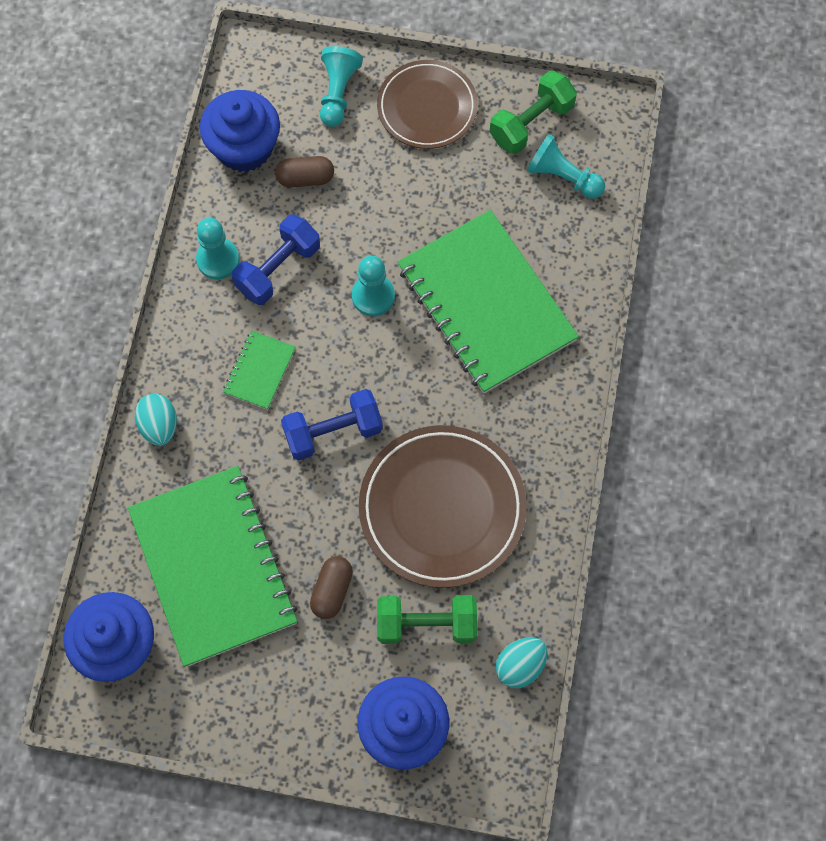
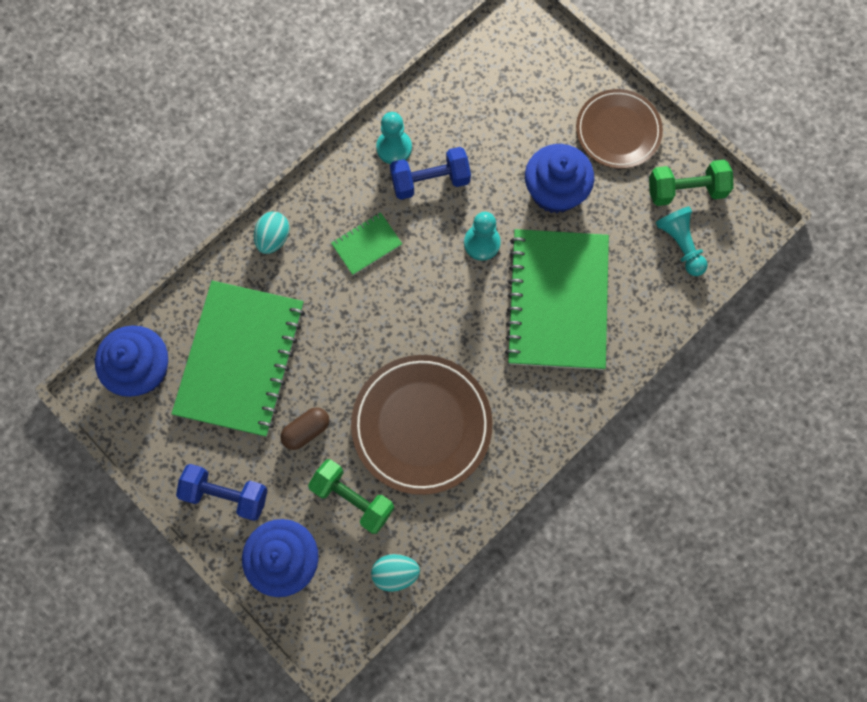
camera: 35 degrees right, 5 degrees up
blue cupcake [200,90,280,172] -> blue cupcake moved to [525,144,594,213]
brown capsule [275,156,334,188] -> none
blue dumbbell [281,389,383,461] -> blue dumbbell moved to [176,464,268,521]
turquoise pawn [320,46,363,127] -> none

